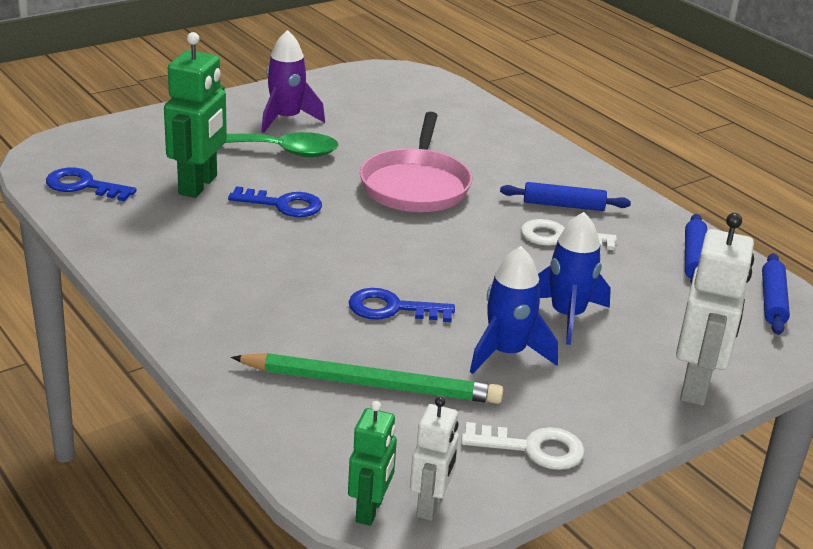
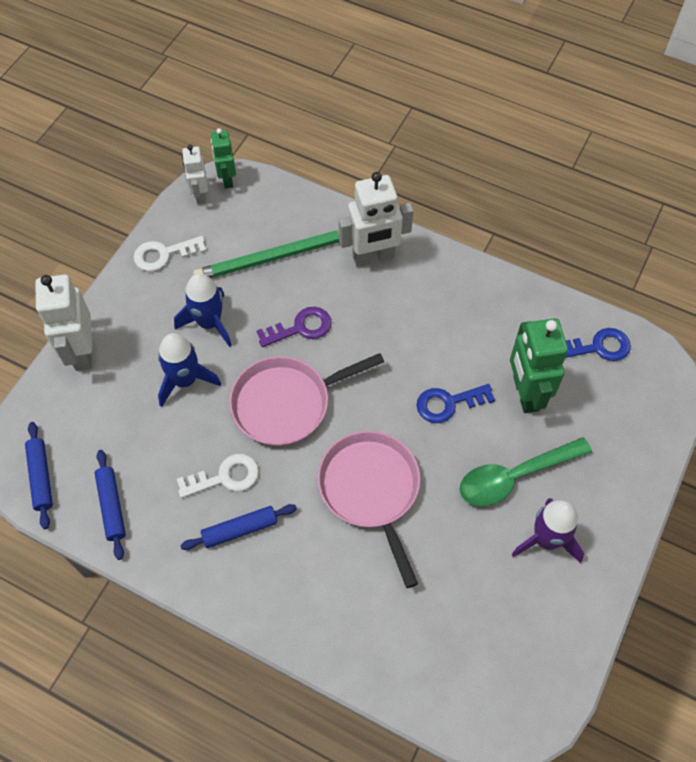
camera: 155 degrees right, 30 degrees up
blue key [348,288,455,322] -> purple key [257,307,332,347]
none -> pink pan [229,353,384,446]
none -> white robot [339,172,413,267]

